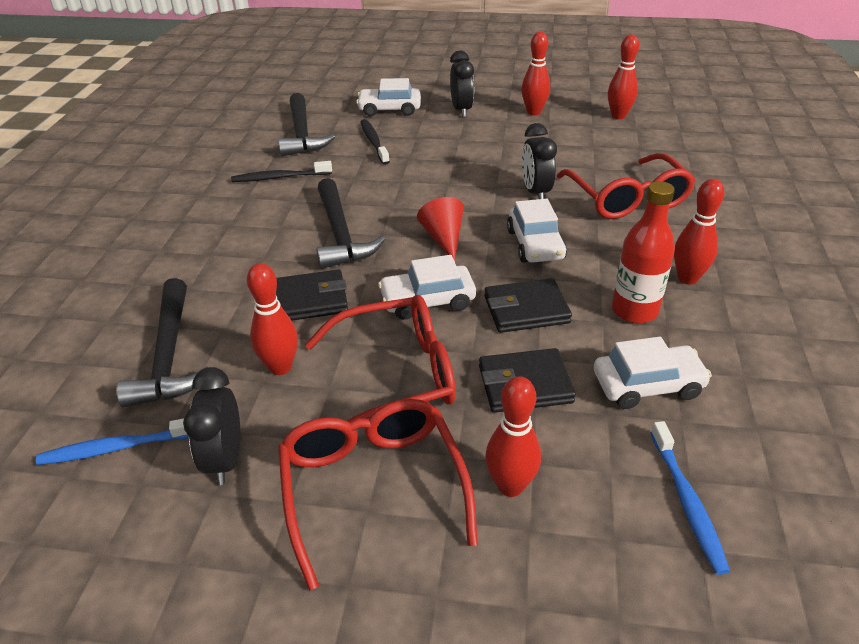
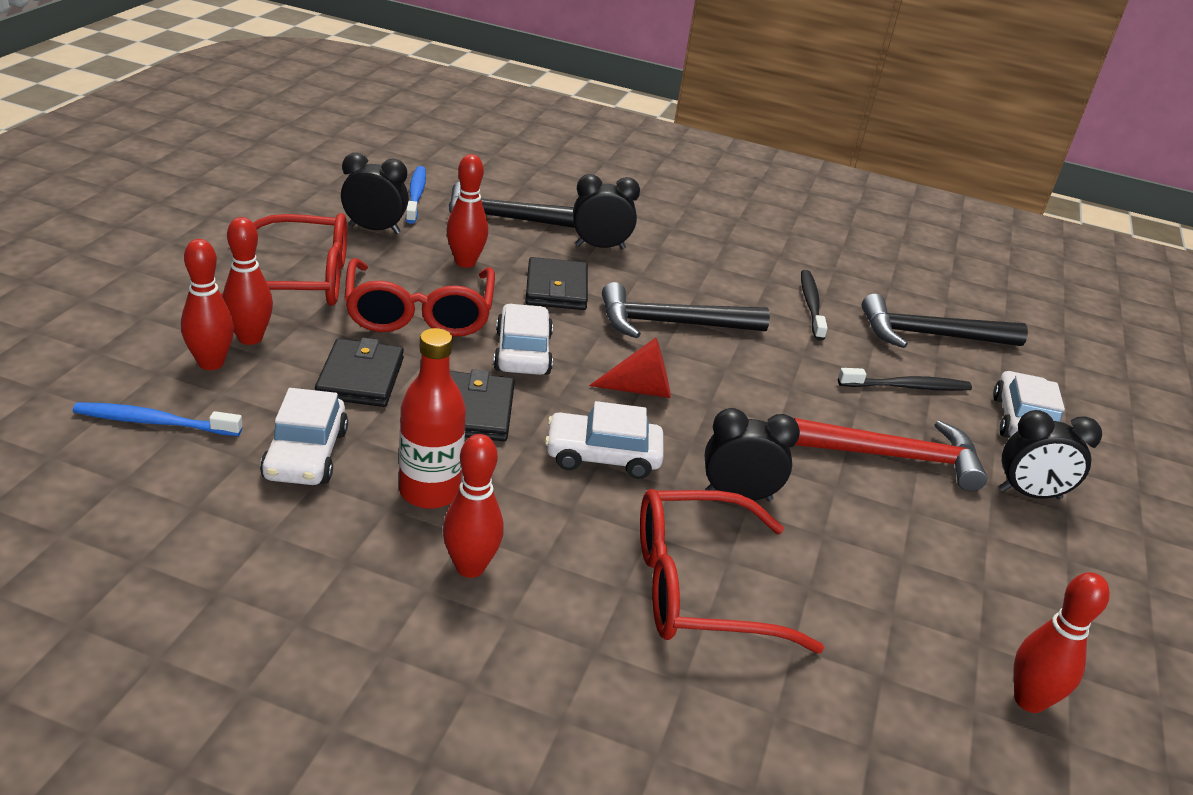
camera: 95 degrees right, 5 degrees down
red bowling pin [521,32,550,115] -> red bowling pin moved to [181,239,234,370]
none -> black clock [573,174,640,250]
none -> red hammer [794,418,987,491]

